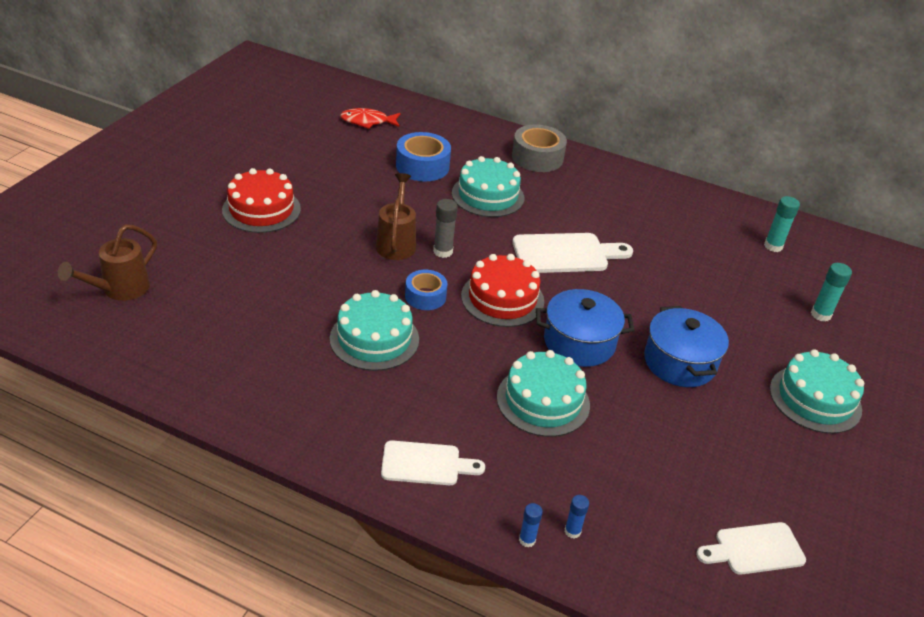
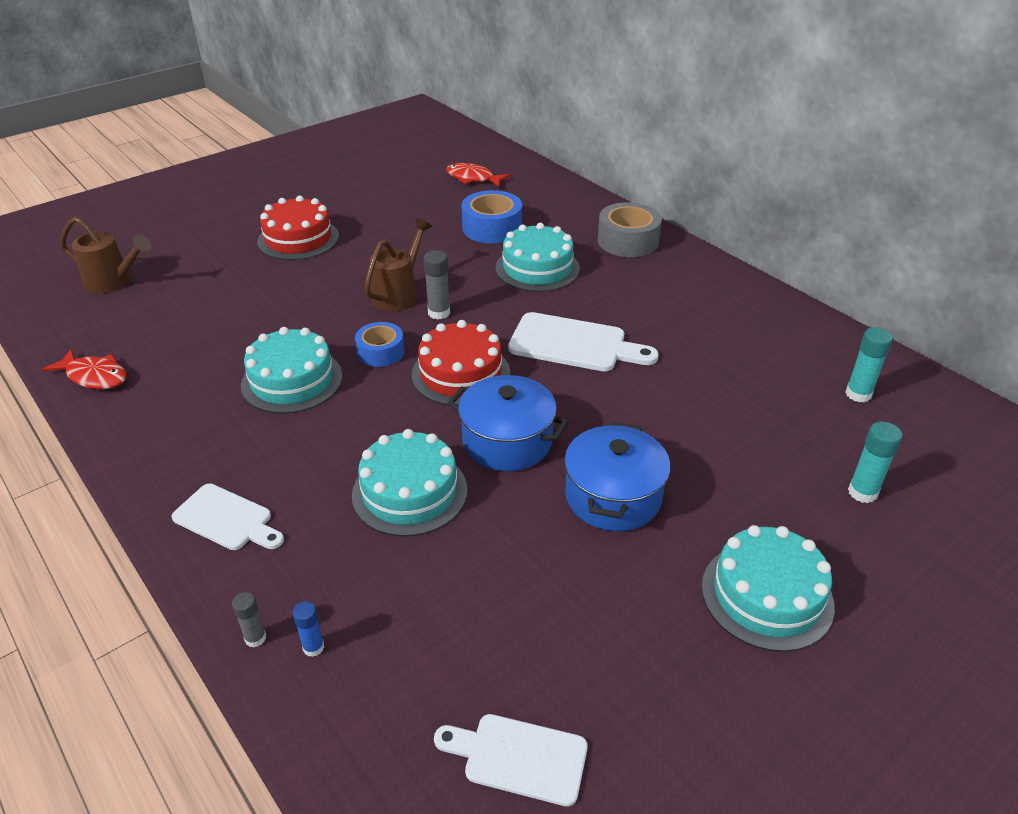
camera: 30 degrees right, 0 degrees up
brown watering can [58,224,157,301] -> brown watering can turned 135 degrees counterclockwise [60,217,151,293]
blue glue stick [519,503,543,548] -> grey glue stick [232,592,266,647]
none -> red fish [43,349,127,389]

